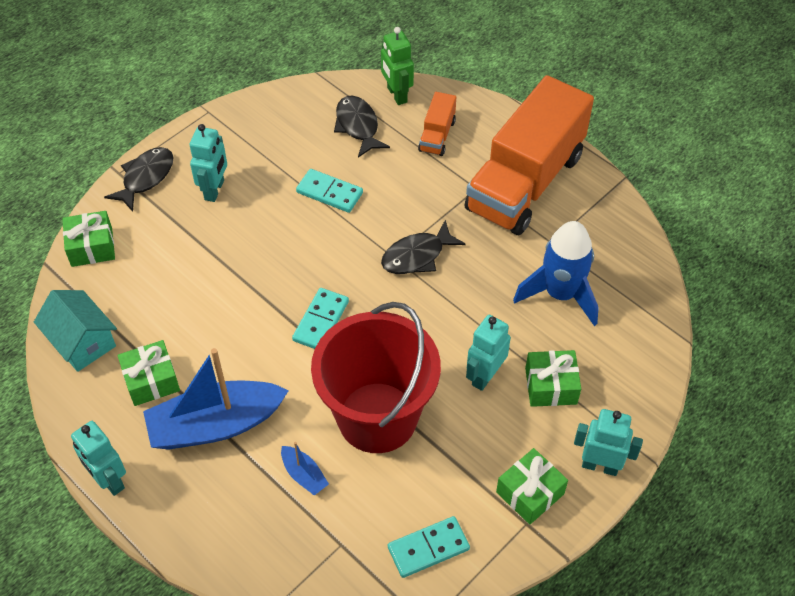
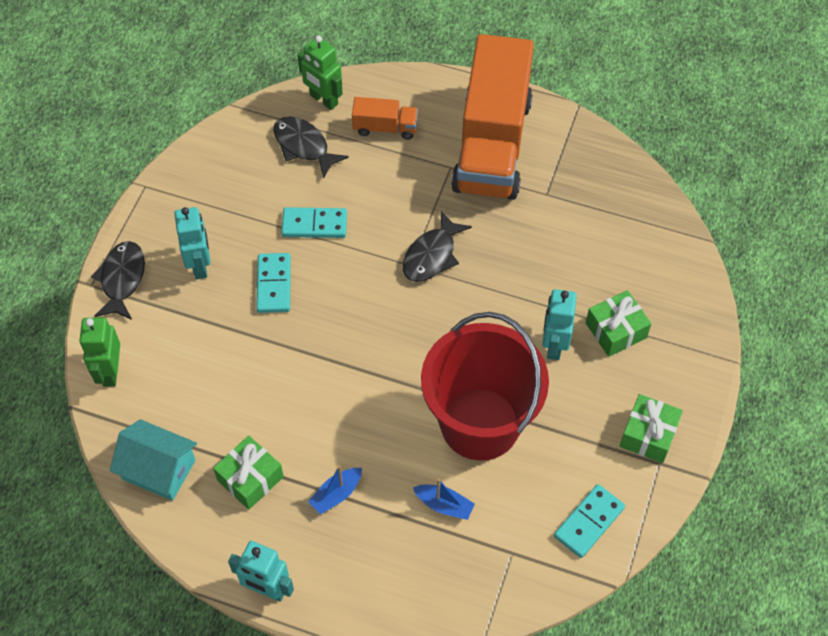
camera: 25 degrees left, 5 degrees up
green gift [62,211,115,267] -> green robot [79,317,120,387]
blue boat [143,348,289,450] -> blue boat [308,465,362,515], size x0.44
turquoise domino [292,288,349,349] -> turquoise domino moved to [256,253,291,313]
orange truck [418,92,456,156] -> orange truck turned 75 degrees counterclockwise [352,97,418,140]
blue rocket [513,221,599,326] -> none
turquoise robot [574,409,643,476] -> none

